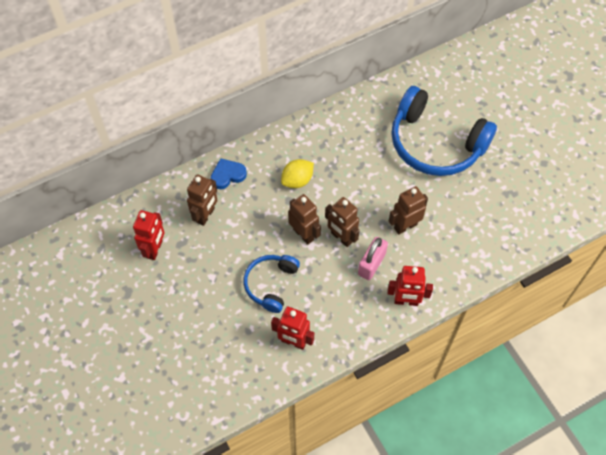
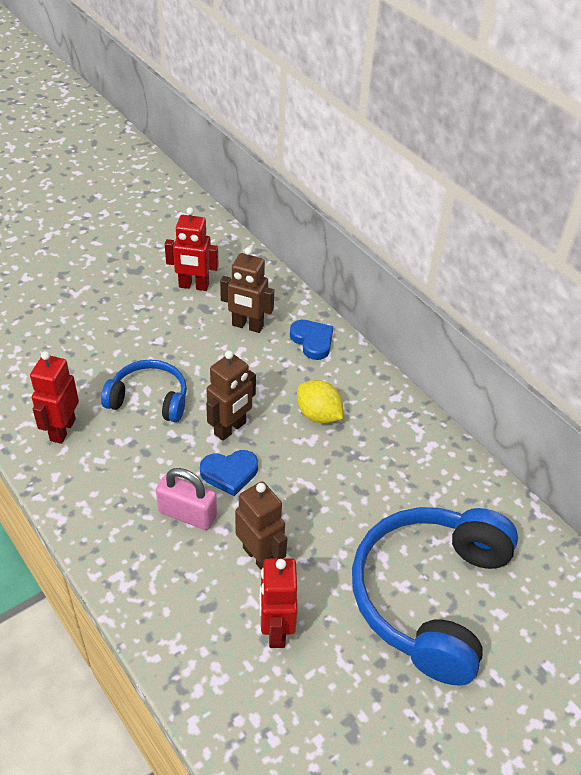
camera: 80 degrees right, 15 degrees down
brown robot [325,197,360,247] -> blue heart [200,450,258,496]
red robot [387,266,433,306] -> red robot moved to [260,558,298,648]

